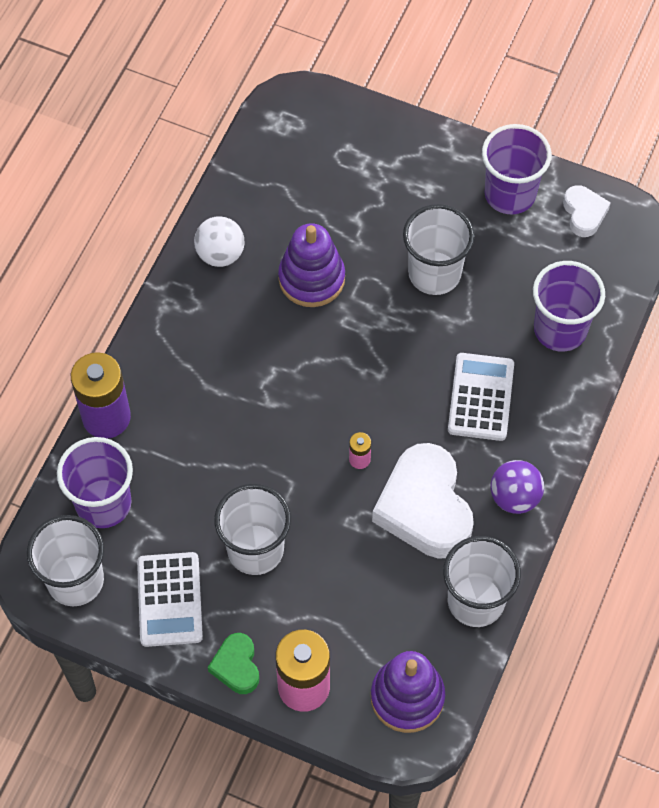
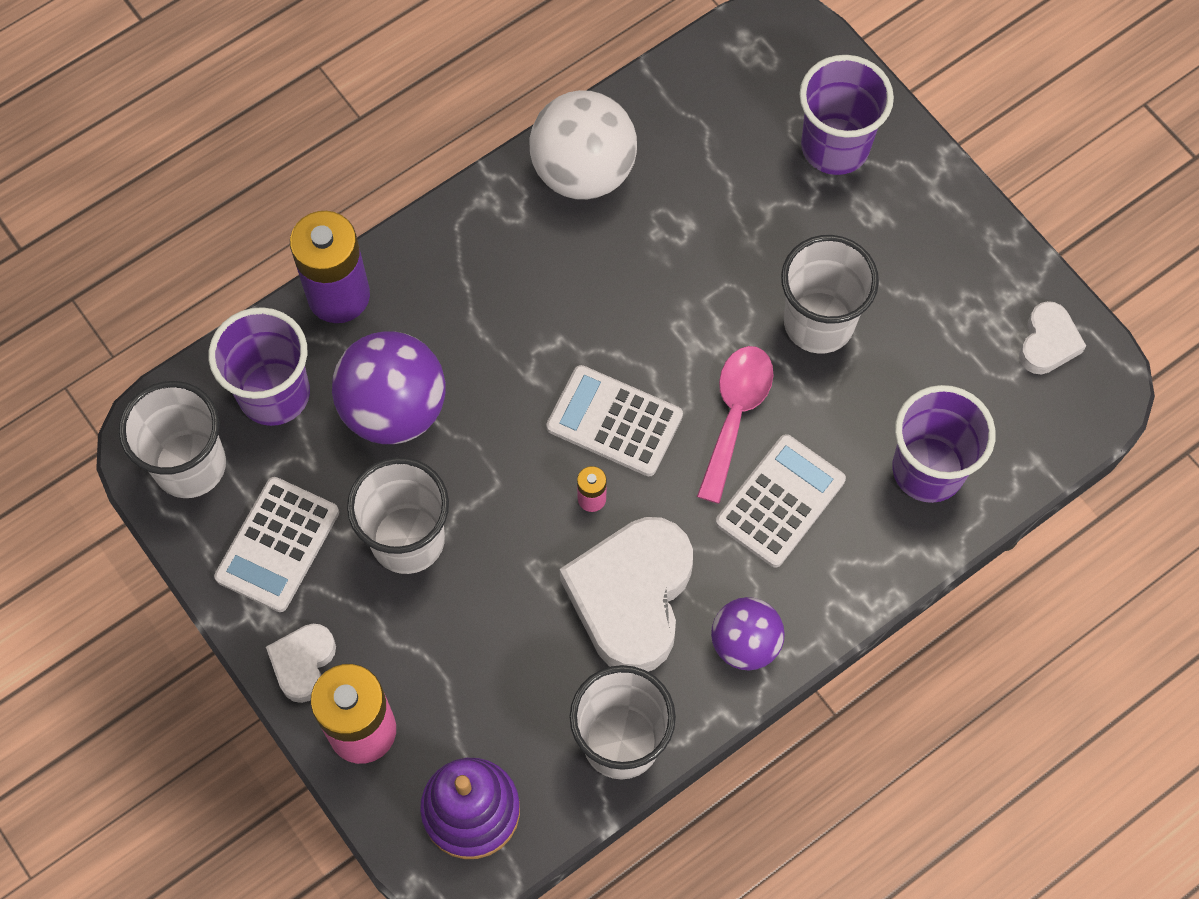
camera: 30 degrees right, 5 degrees up
white ball [194,216,245,267] -> white ball [530,90,637,200], size x1.61
green heart [208,633,259,694] -> white heart [266,624,336,703]
purple stacking toy [278,223,345,307] -> none
purple cup [482,124,552,215] -> purple cup moved to [800,55,894,175]
none -> purple ball [332,331,446,444]
none -> white calculator [546,365,683,476]
none -> pink spoon [697,346,774,504]

